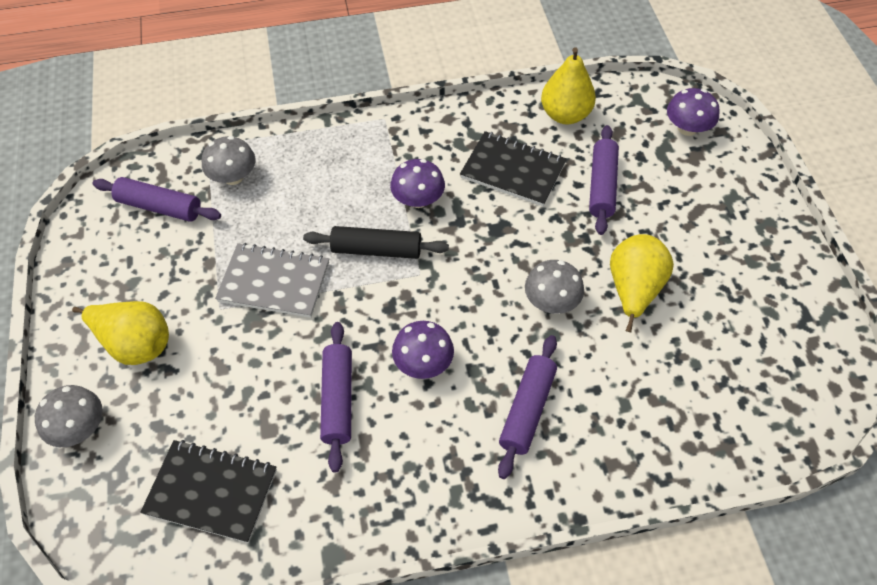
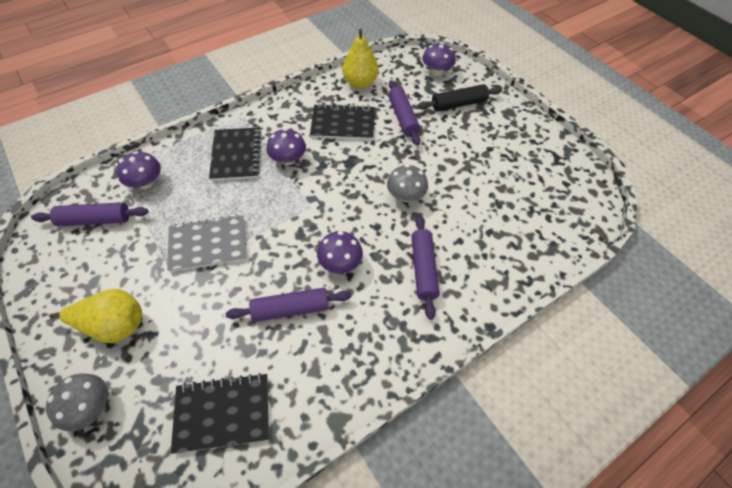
camera: 25 degrees left, 0 degrees up
grey mushroom [202,136,255,185] -> purple mushroom [117,151,161,189]
black rolling pin [303,226,449,259] -> black rolling pin moved to [417,84,502,111]
purple rolling pin [320,322,352,473] -> purple rolling pin turned 75 degrees counterclockwise [226,288,352,322]
yellow pear [610,234,674,332] -> none
none -> black notebook [209,127,261,181]

